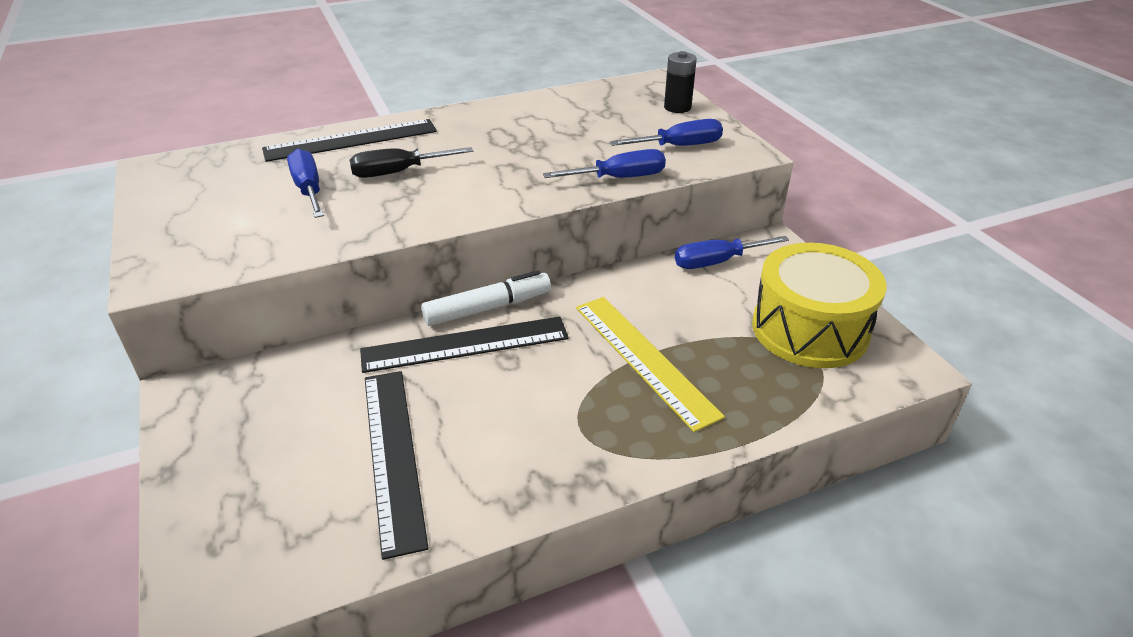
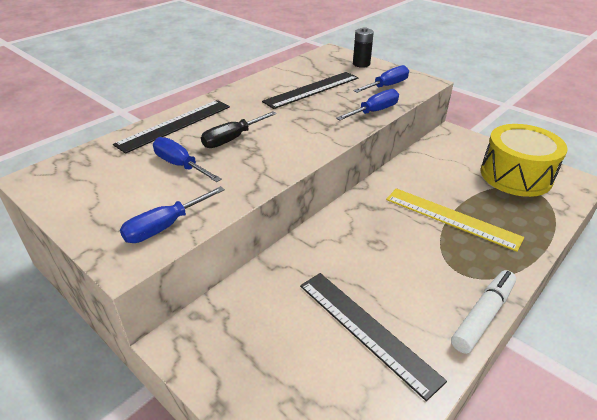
camera: 25 degrees left, 0 degrees up
black ruler [360,317,569,373] -> black ruler moved to [262,72,358,109]
white marker [421,270,551,326] -> white marker moved to [451,270,516,354]
blue screwdriver [675,236,789,269] -> blue screwdriver moved to [120,186,225,243]

